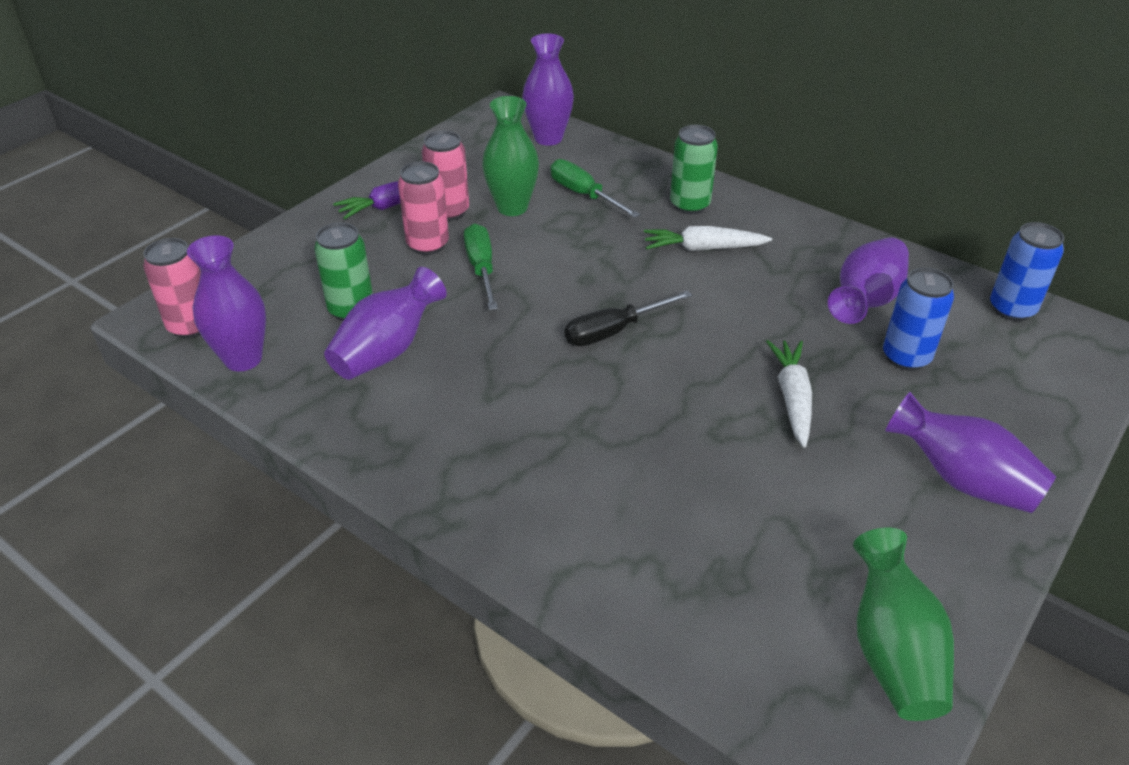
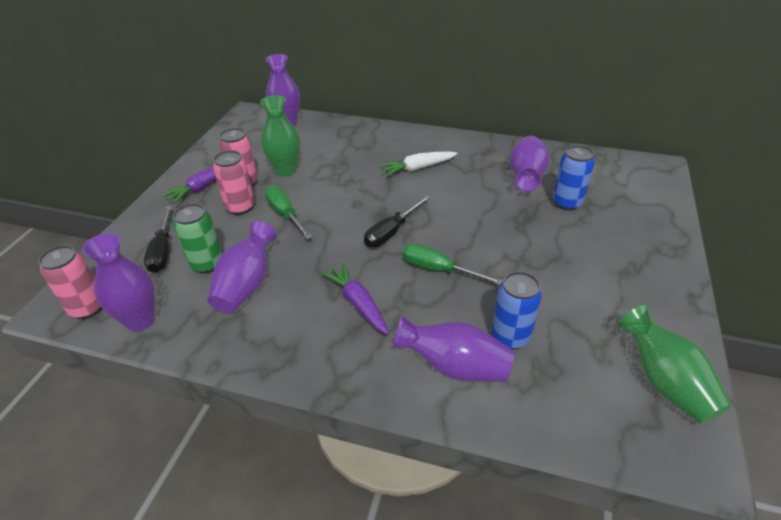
camera: 20 degrees left, 0 degrees up
green screwdriver [550,159,640,218] -> green screwdriver moved to [403,244,503,285]
green can [670,125,718,214] -> none
white carrot [766,340,812,448] -> none
purple vase [885,392,1056,513] -> purple vase moved to [393,316,515,382]
blue can [990,222,1064,321] -> blue can moved to [491,271,542,349]
none -> black screwdriver [144,206,172,273]
none -> purple carrot [321,263,389,335]

